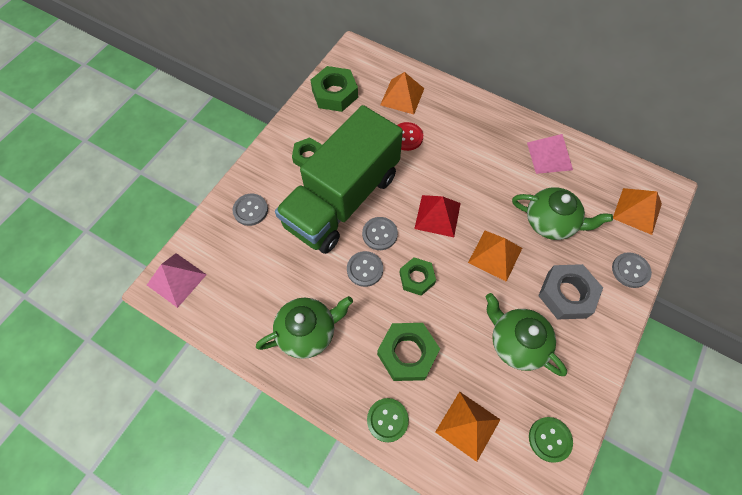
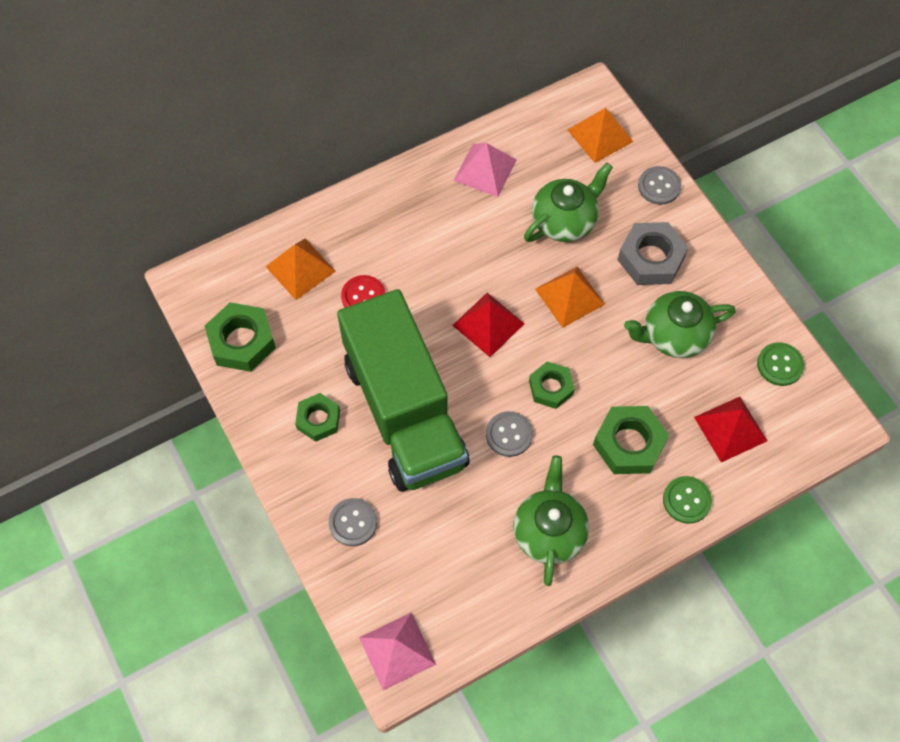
camera: 60 degrees left, 0 degrees up
grey button [362,217,398,250] -> none
orange pyramid [435,392,501,462] -> red pyramid [694,397,767,462]

